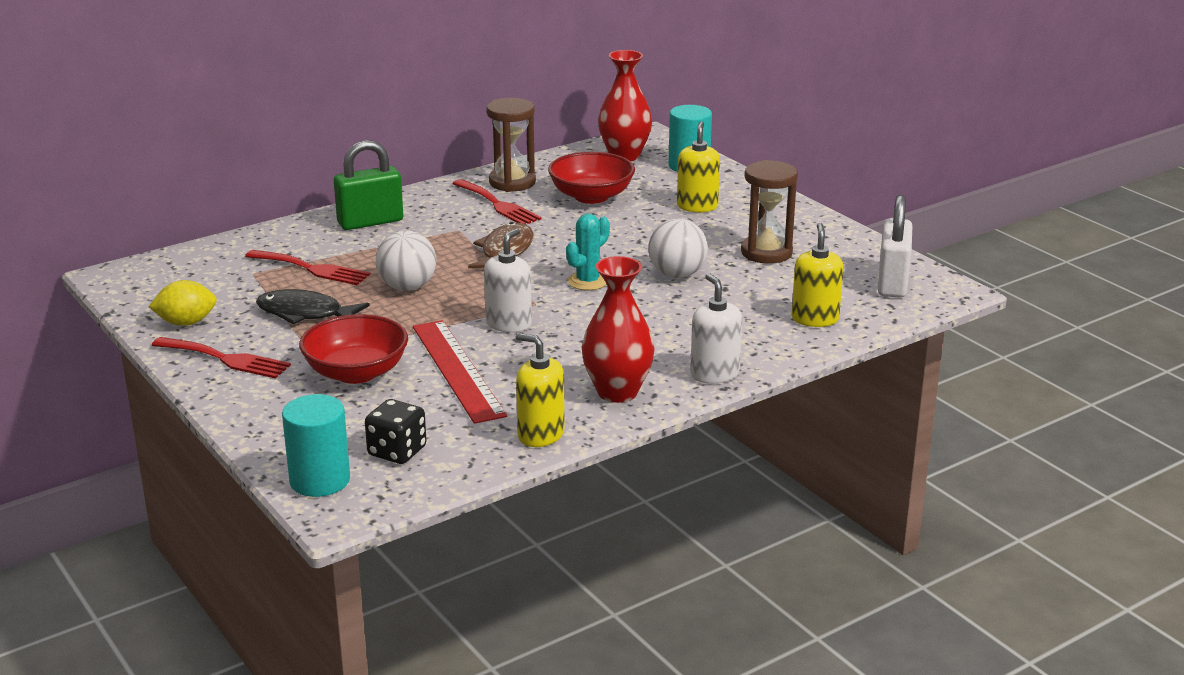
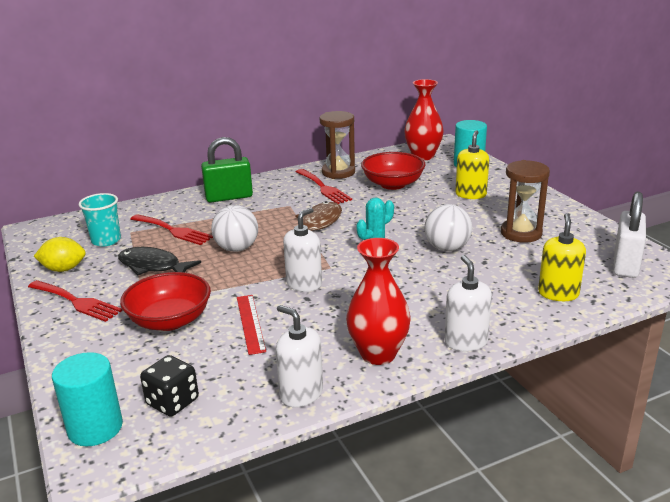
camera: 10 degrees right, 0 degrees up
red ruler [413,320,507,424] -> red ruler [237,295,266,355], size x0.61
yellow soap dispenser [516,333,565,447] -> white soap dispenser [276,305,323,407]
none -> turquoise cup [79,193,121,247]

